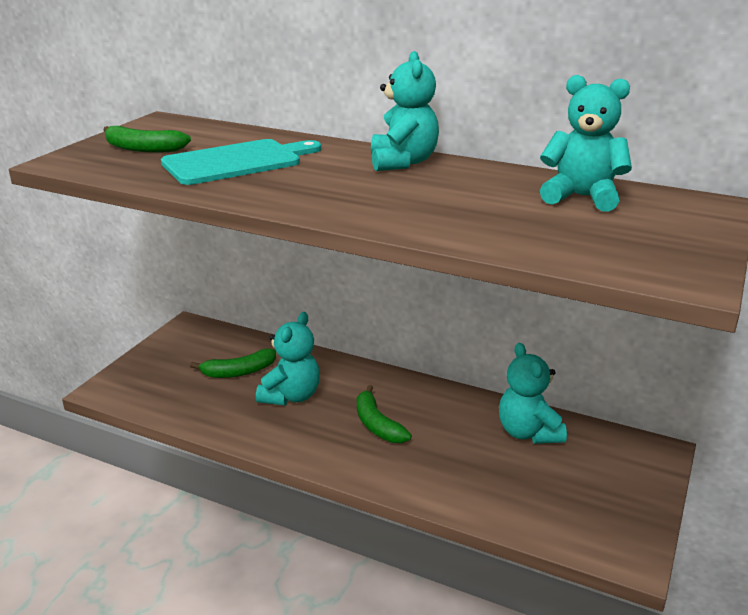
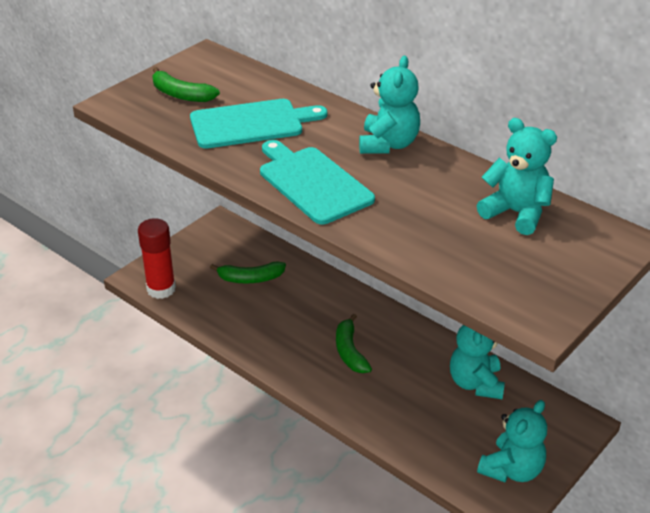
camera: 15 degrees right, 10 degrees up
turquoise teddy bear [256,312,320,405] -> turquoise teddy bear moved to [477,400,547,482]
none -> red glue stick [138,218,176,299]
none -> turquoise cutting board [260,140,375,224]

